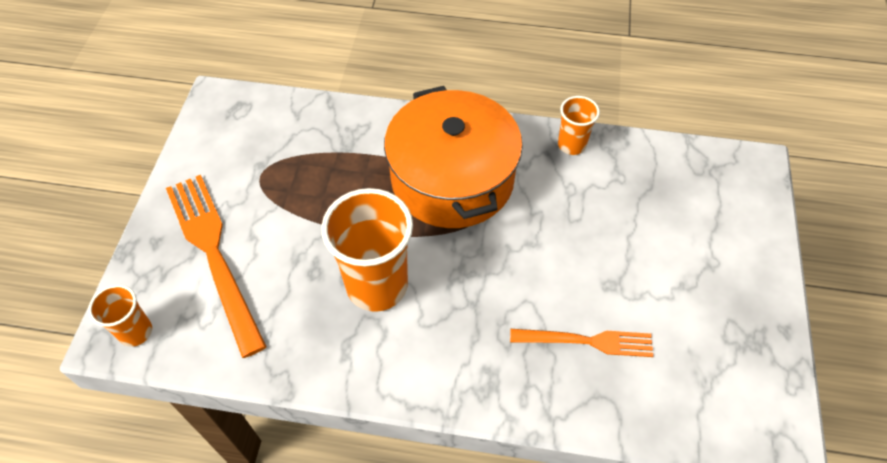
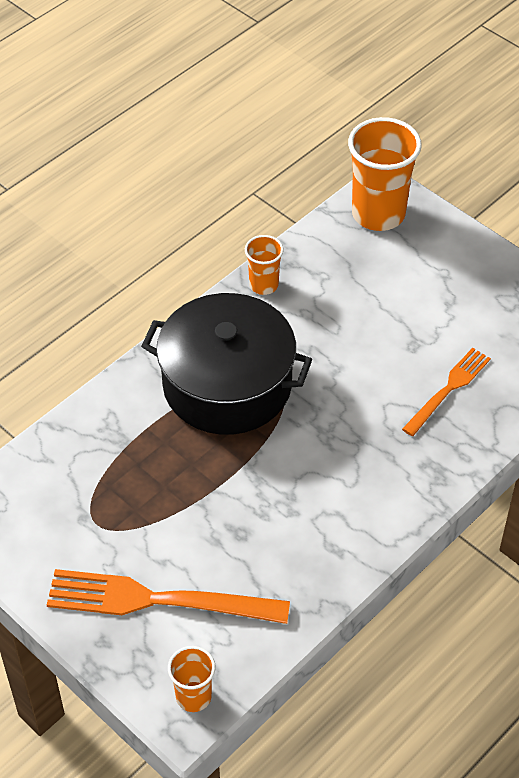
camera: 55 degrees left, 5 degrees down
orange cup [321,188,413,312] -> orange cup moved to [348,117,422,231]
orange pot [384,86,523,228] -> black pot [141,293,312,435]

